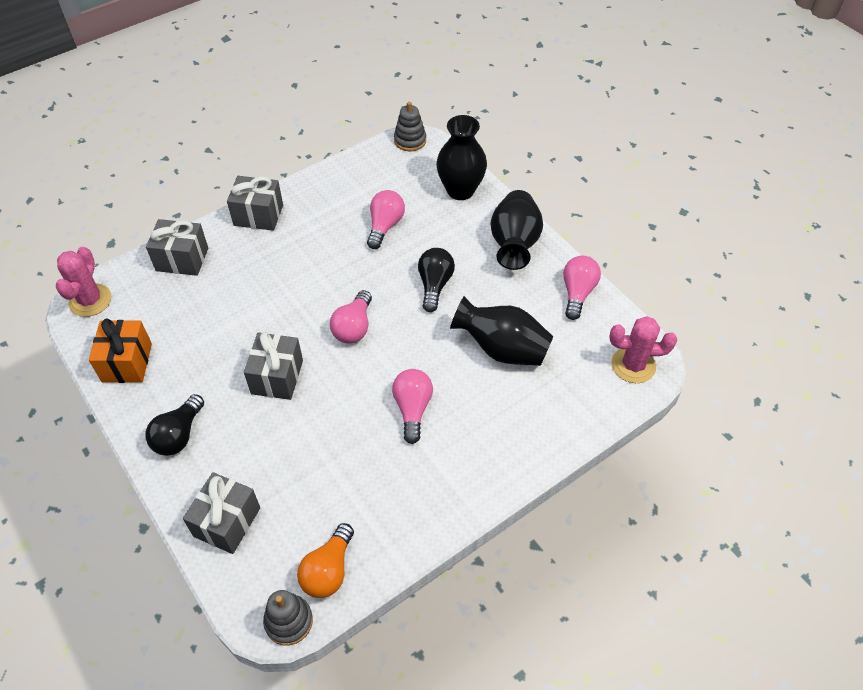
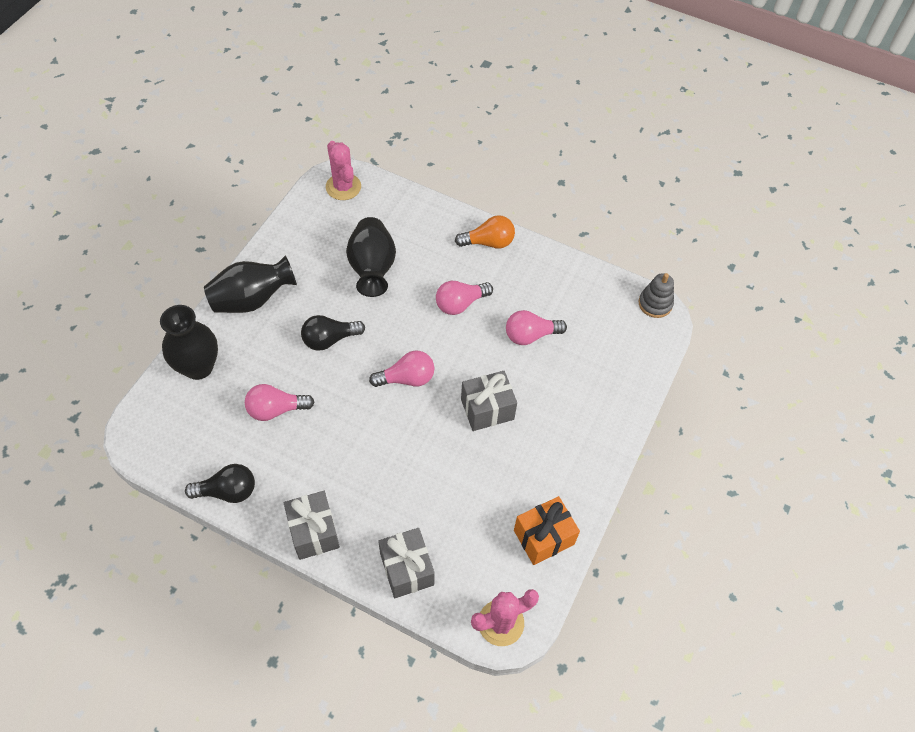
camera: 120 degrees left, 5 degrees up
black light bulb [145,394,204,456] -> black light bulb moved to [185,464,255,503]
grey gift [183,472,260,554] -> none
orange light bulb [297,523,354,598] -> orange light bulb moved to [455,215,515,249]
grey stacking toy [394,102,426,151] -> none
pink light bulb [563,256,601,320] -> pink light bulb moved to [506,310,567,345]

